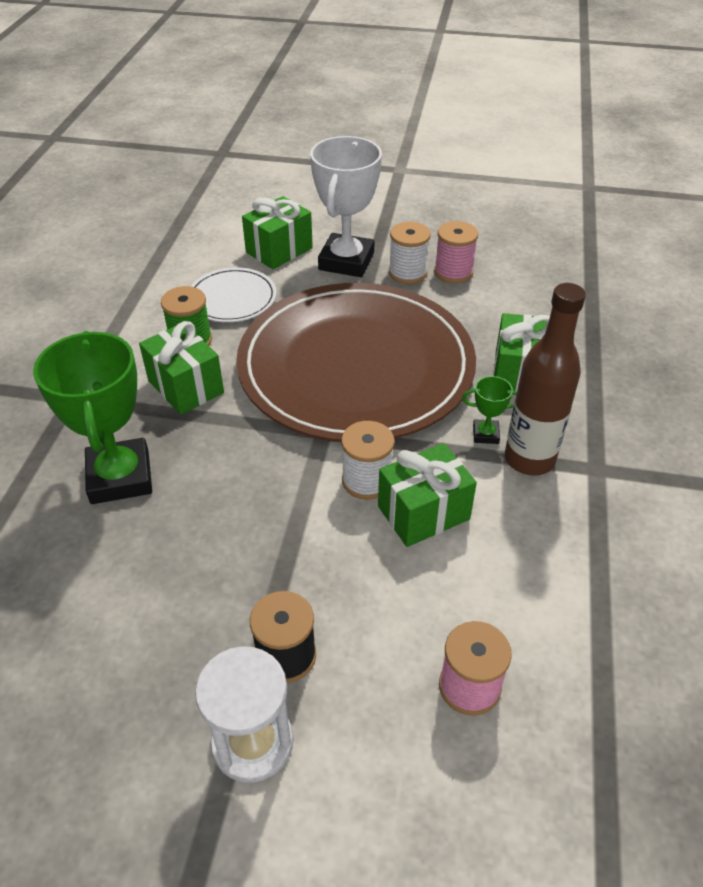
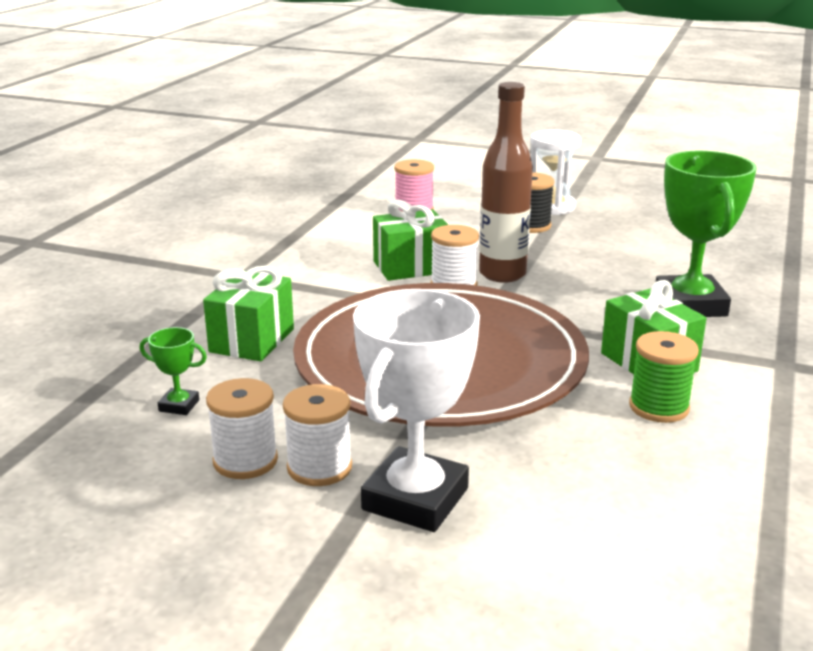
camera: 170 degrees left, 20 degrees down
white plate [190,268,277,322] -> none
green gift [242,196,313,269] -> none
pink spool [434,221,478,284] -> white spool [206,378,278,479]
green trophy [462,376,517,444] -> green trophy moved to [140,327,207,415]
brown bottle [505,283,586,476] -> brown bottle moved to [479,82,533,283]

